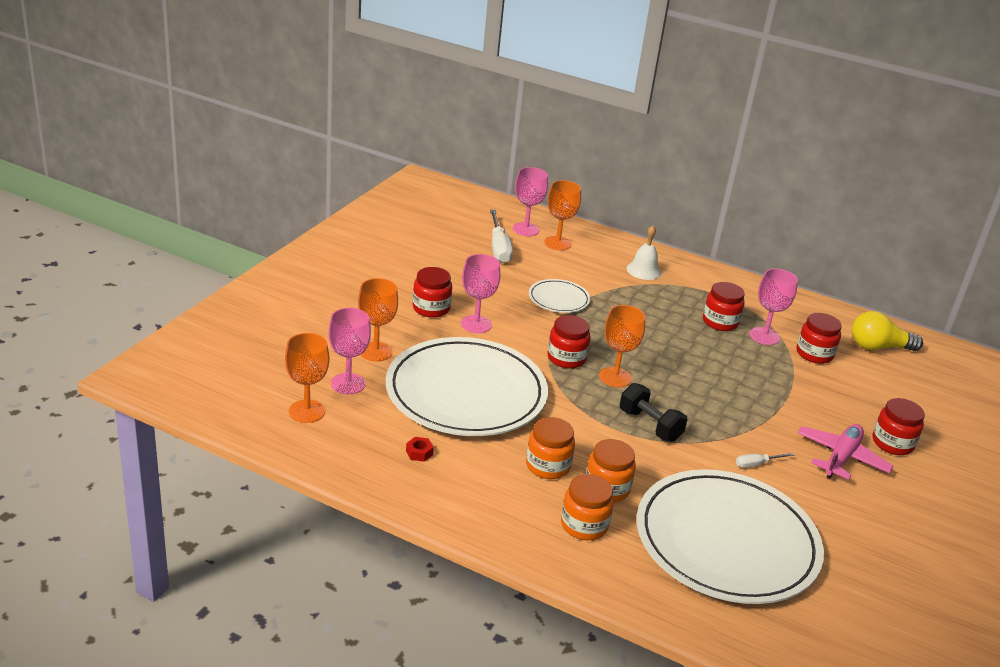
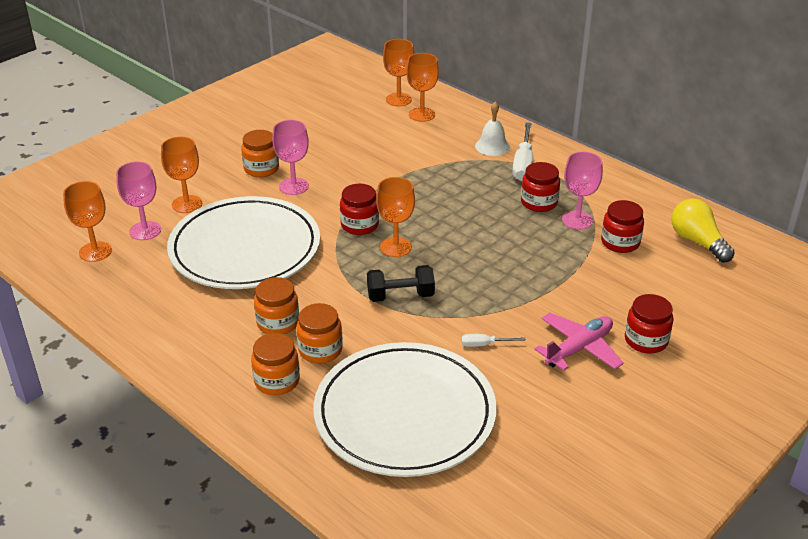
camera: 20 degrees right, 5 degrees up
red nut [406,437,434,462] -> none
red jar [413,267,452,318] -> orange jar [241,130,279,177]
white screwdriver [490,210,513,263] -> white screwdriver moved to [512,123,533,181]
pink goblet [513,167,548,236] -> orange goblet [383,39,414,106]
white plate [529,279,590,313] -> none
black dumbbell [620,383,688,442] -> black dumbbell turned 75 degrees counterclockwise [367,265,435,302]
yellow light bulb [852,311,923,351] -> yellow light bulb turned 45 degrees clockwise [671,199,735,263]

